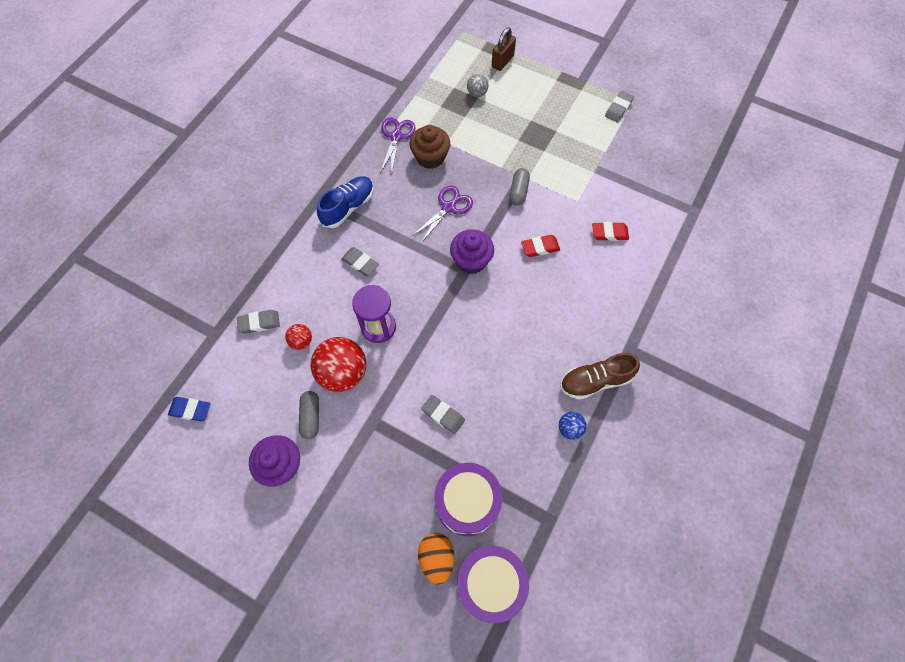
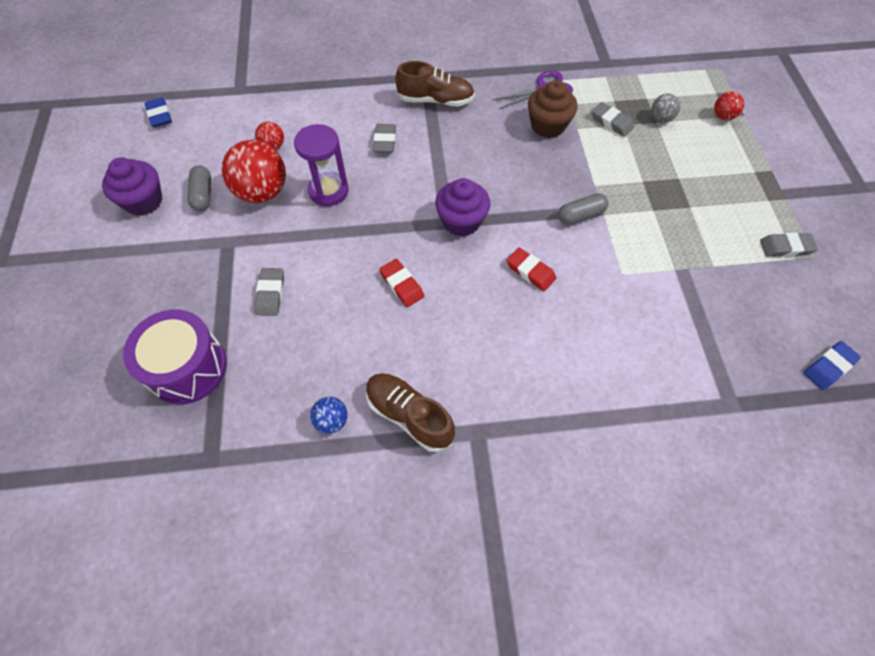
camera: 55 degrees right, 5 degrees down
grey eraser [237,310,280,333] -> grey eraser moved to [592,102,634,137]
grey capsule [299,391,319,439] -> grey capsule turned 60 degrees counterclockwise [187,165,211,211]
blue shoe [317,176,374,228] -> brown shoe [395,61,475,106]
purple scissors [411,186,473,244] -> none
orange egg [418,533,455,585] -> none
purple drum [457,546,529,623] -> none
brown padlock [492,27,516,71] -> red ball [714,91,744,120]
red eraser [592,222,629,241] -> red eraser moved to [379,259,424,307]
none -> blue eraser [804,341,861,390]

